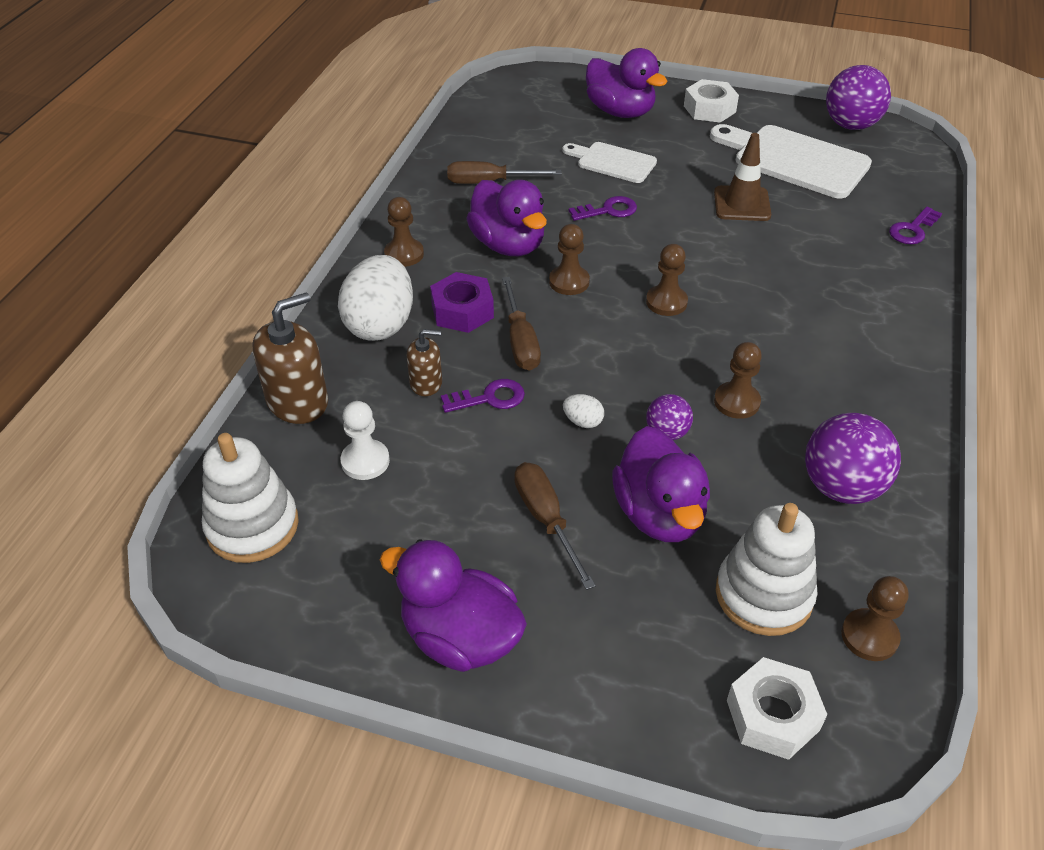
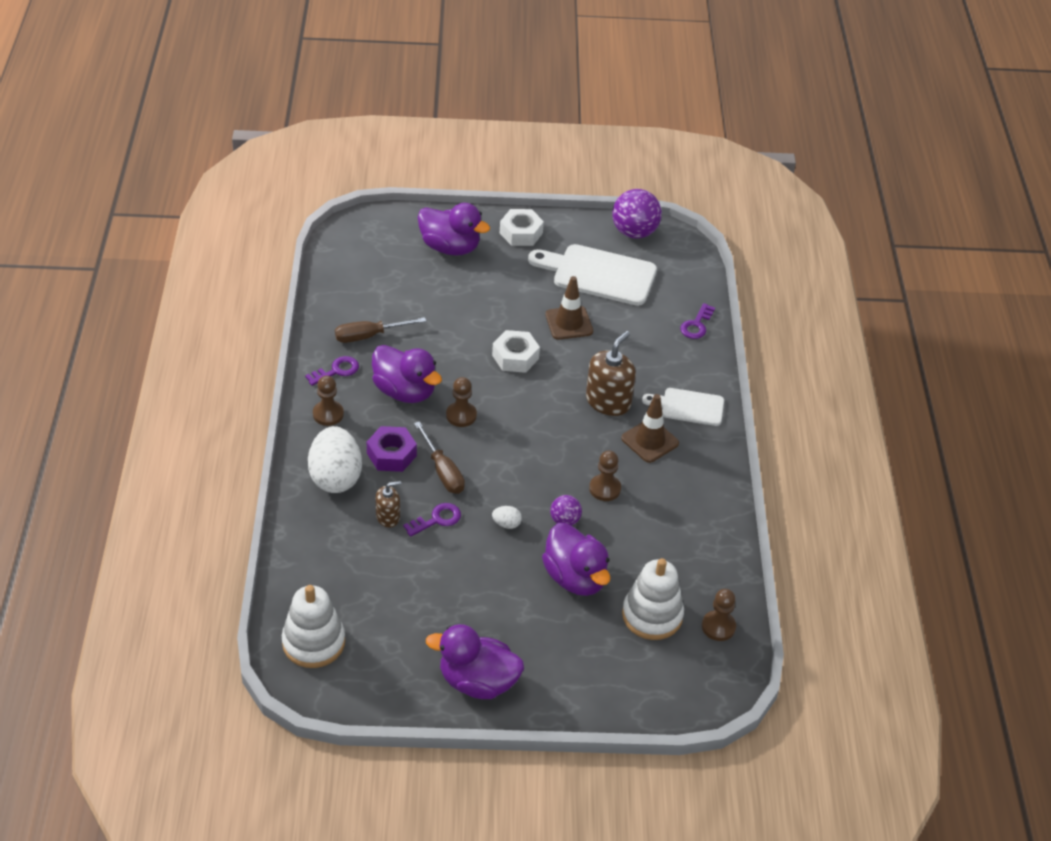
camera: 20 degrees left, 0 degrees up
brown soap dispenser [252,292,328,424] -> brown soap dispenser moved to [586,331,636,416]
white pawn [340,401,390,480] -> none
brown screwdriver [514,462,596,590] -> none
white cutting board [562,142,657,183] -> white cutting board moved to [642,388,724,426]
purple key [569,196,637,221] -> purple key moved to [305,356,359,386]
brown pawn [646,244,688,316] -> none
white nut [727,657,827,760] -> white nut moved to [492,330,540,373]
purple ball [805,413,901,504] -> none
none -> brown traffic cone [621,394,679,463]

